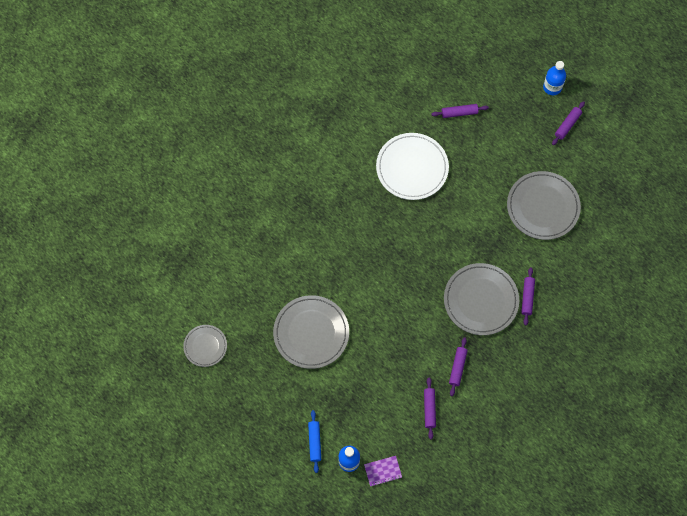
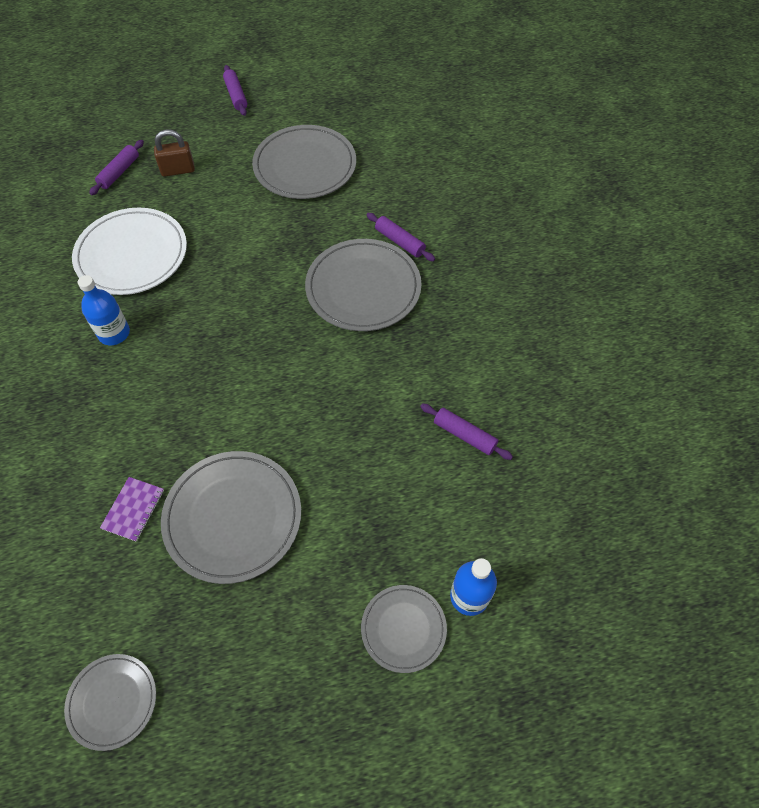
camera: 55 degrees left, 10 degrees down
blue rolling pin [308,410,321,473] -> grey plate [361,585,447,673]
purple notebook [364,456,402,486] -> purple notebook moved to [100,477,164,542]
purple rolling pin [449,337,468,396] -> none
blue bottle [543,61,566,95] -> blue bottle moved to [78,275,130,345]
none -> brown padlock [154,130,195,177]

